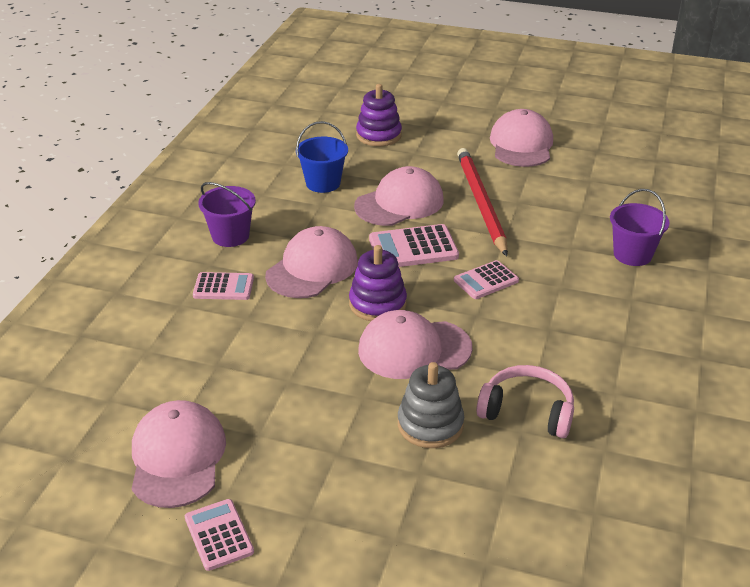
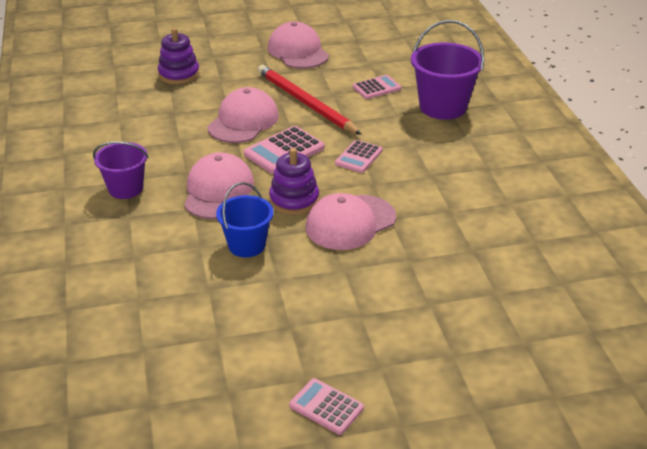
camera: 30 degrees left, 0 degrees up
pink cap [132,400,226,508] -> none
pink calculator [193,272,254,300] -> pink calculator moved to [353,75,401,99]
blue bucket [296,121,348,193] -> blue bucket moved to [216,182,274,257]
grey stacking toy [398,362,464,448] -> none
pink headphones [476,365,574,438] -> none
purple bucket [610,189,669,266] -> purple bucket [411,20,485,120], size x1.55

